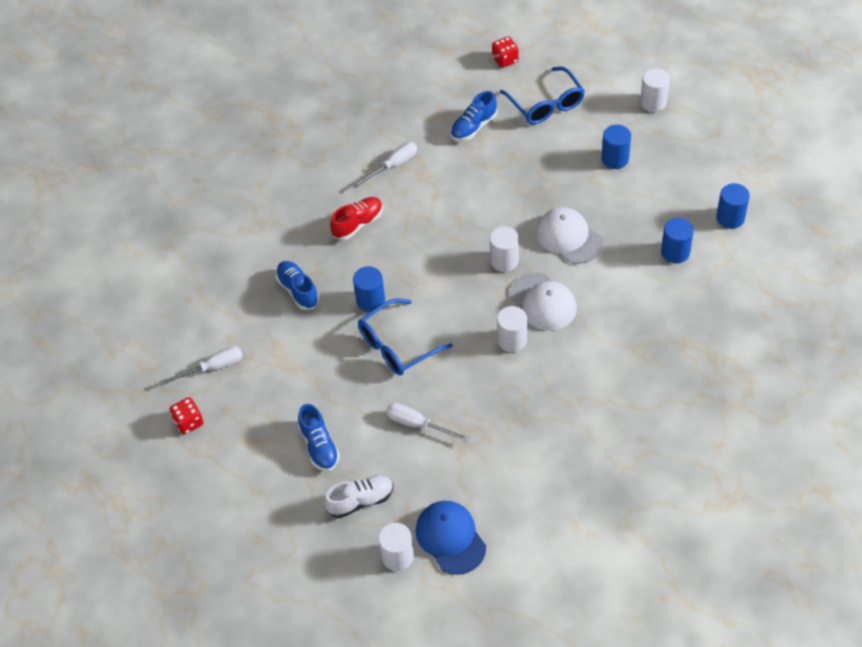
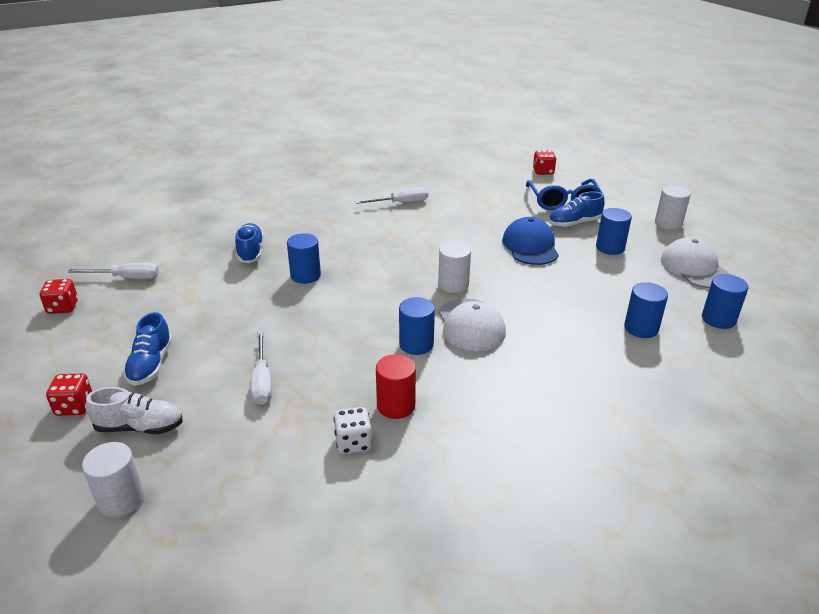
camera: 20 degrees right, 20 degrees down
red shoe [330,197,383,240] -> none
blue glasses [358,299,453,375] -> none
white screwdriver [386,403,470,442] -> white screwdriver turned 150 degrees counterclockwise [251,332,272,405]
blue cap [415,501,486,575] -> blue cap moved to [502,217,559,265]
blue shoe [451,91,497,141] -> blue shoe moved to [548,191,605,227]
white cylinder [497,306,527,352] -> blue cylinder [399,297,435,355]
white cap [536,207,603,264] -> white cap moved to [661,237,731,288]
none -> red dice [46,374,92,416]
none -> white dice [333,407,372,454]
none -> red cylinder [376,354,416,419]

